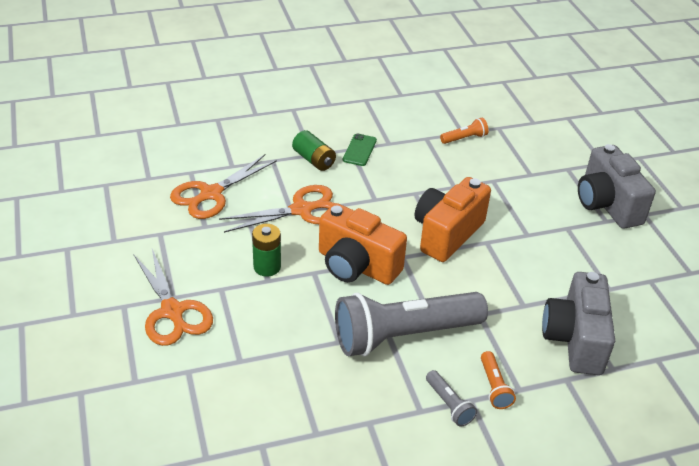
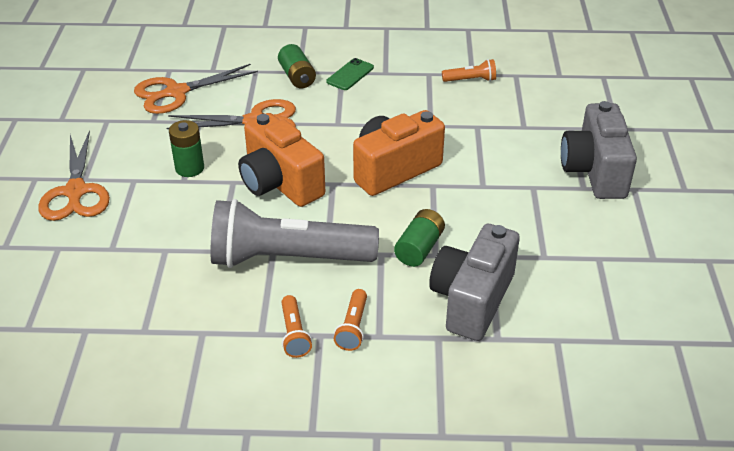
camera: 20 degrees right, 0 degrees up
grey flashlight [426,370,477,427] -> orange flashlight [281,295,312,358]
none -> green battery [394,209,445,267]

